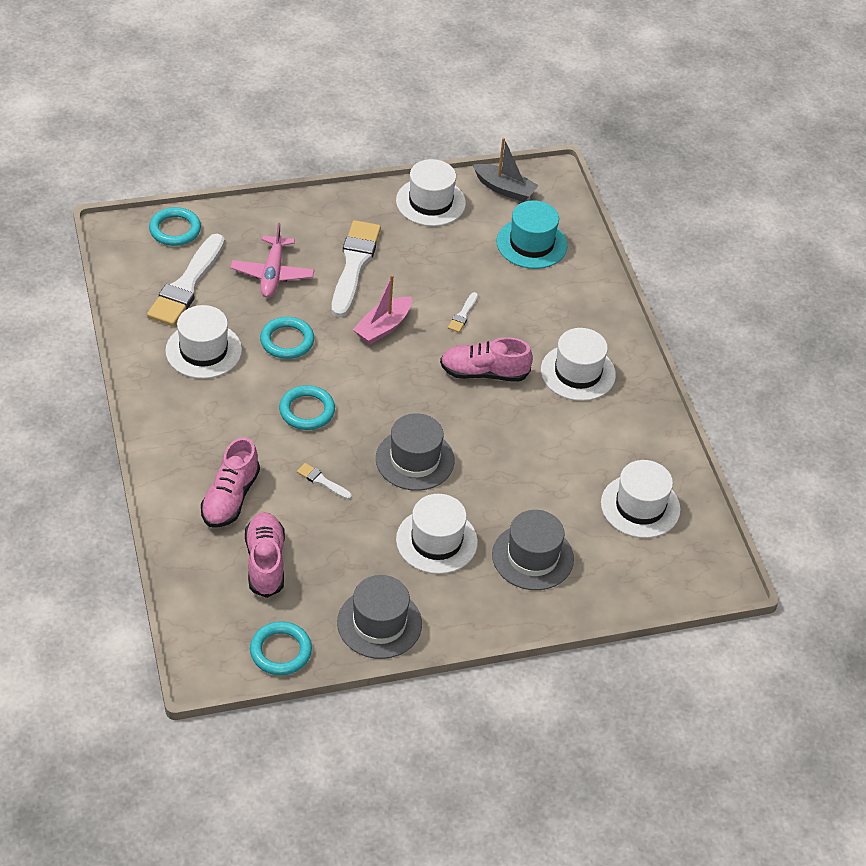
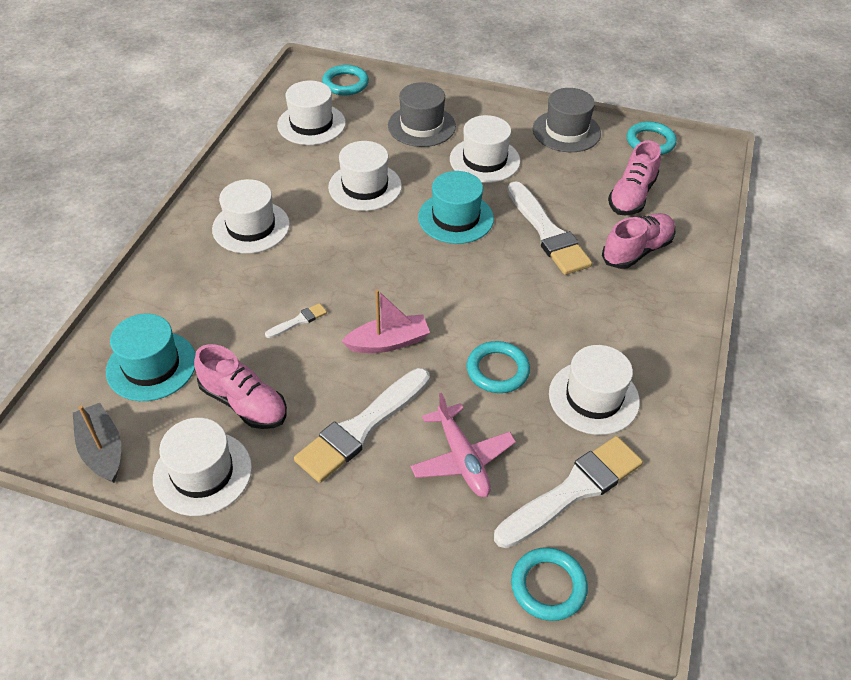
camera: 145 degrees left, 0 degrees up
pink plane [230,223,314,298] -> pink plane turned 120 degrees clockwise [410,393,516,497]
turquoise ring [279,385,335,430] -> turquoise ring moved to [322,65,369,95]
white brush [297,463,352,500] -> white brush [507,181,592,275], size x2.31
grey hat [376,413,455,491] -> turquoise hat [418,171,494,244]
pink shoe [440,337,533,382] -> pink shoe moved to [194,344,287,429]
none -> white hat [328,141,402,211]

